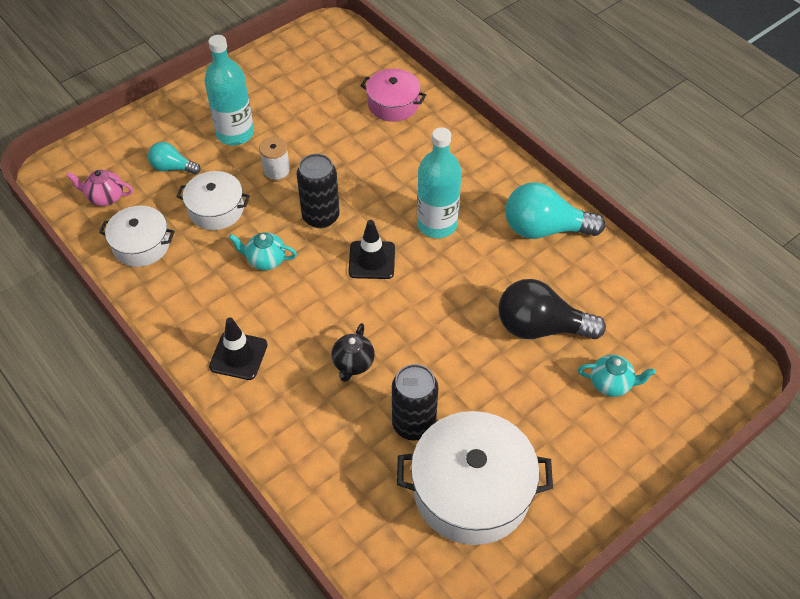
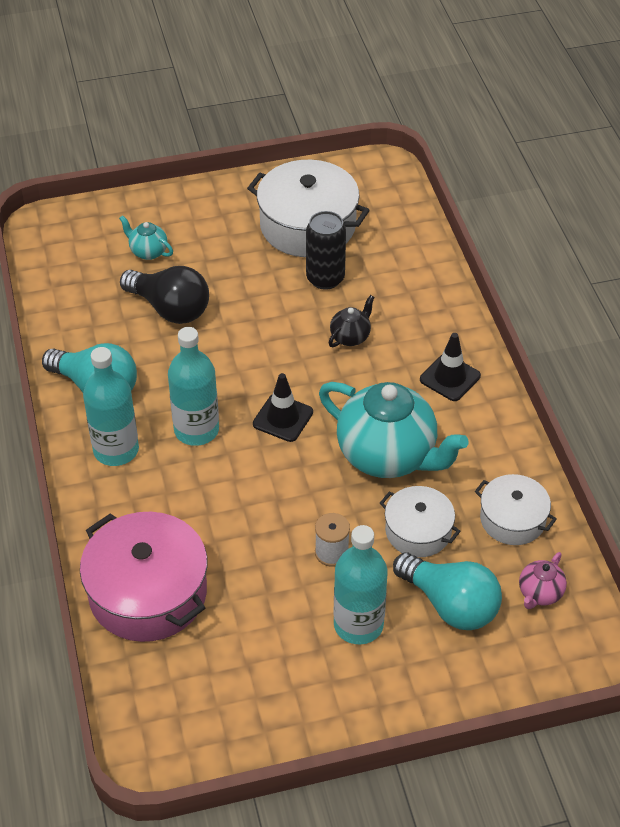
camera: 155 degrees left, 5 degrees down
pink teapot [66,170,133,206] -> pink teapot turned 90 degrees clockwise [519,552,567,609]
turquoise light bulb [148,142,201,174] -> turquoise light bulb [393,552,502,630], size x1.82
turquoise teapot [229,233,297,270] -> turquoise teapot [319,382,469,478], size x2.28
black can [296,154,340,228] -> none
pink pot [360,68,426,122] -> pink pot [80,512,207,642], size x1.73
none -> turquoise bottle [83,347,139,466]

